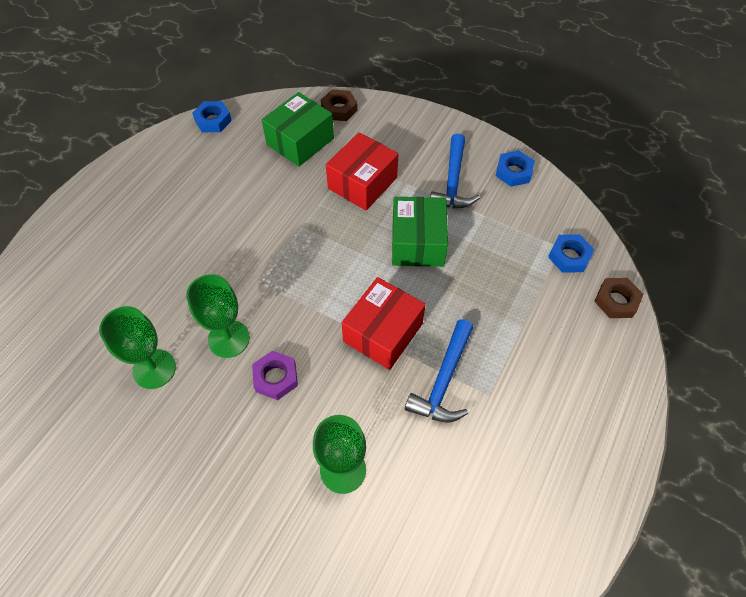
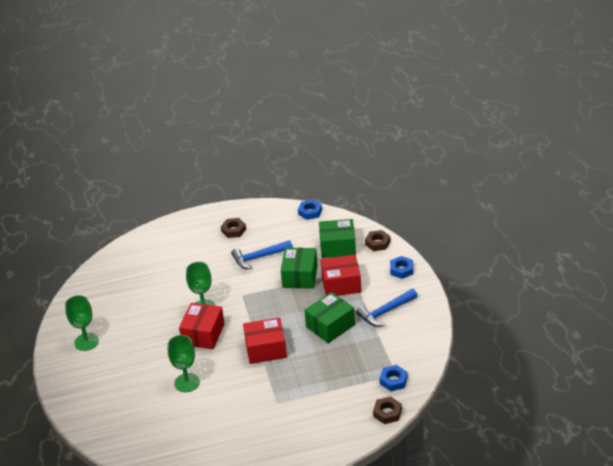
camera: 50 degrees right, 20 degrees down
green goblet [99,306,176,389] -> green goblet moved to [65,295,99,351]
purple nut [252,351,298,400] -> red box [179,303,225,349]
blue hammer [405,319,473,422] -> blue hammer moved to [231,240,293,269]
blue nut [496,150,535,187] -> blue nut moved to [390,256,413,279]
none -> brown nut [221,218,246,238]
none -> green box [281,248,318,289]

